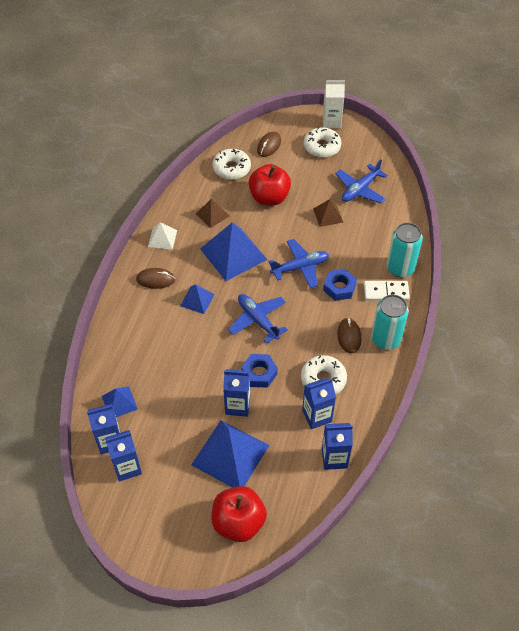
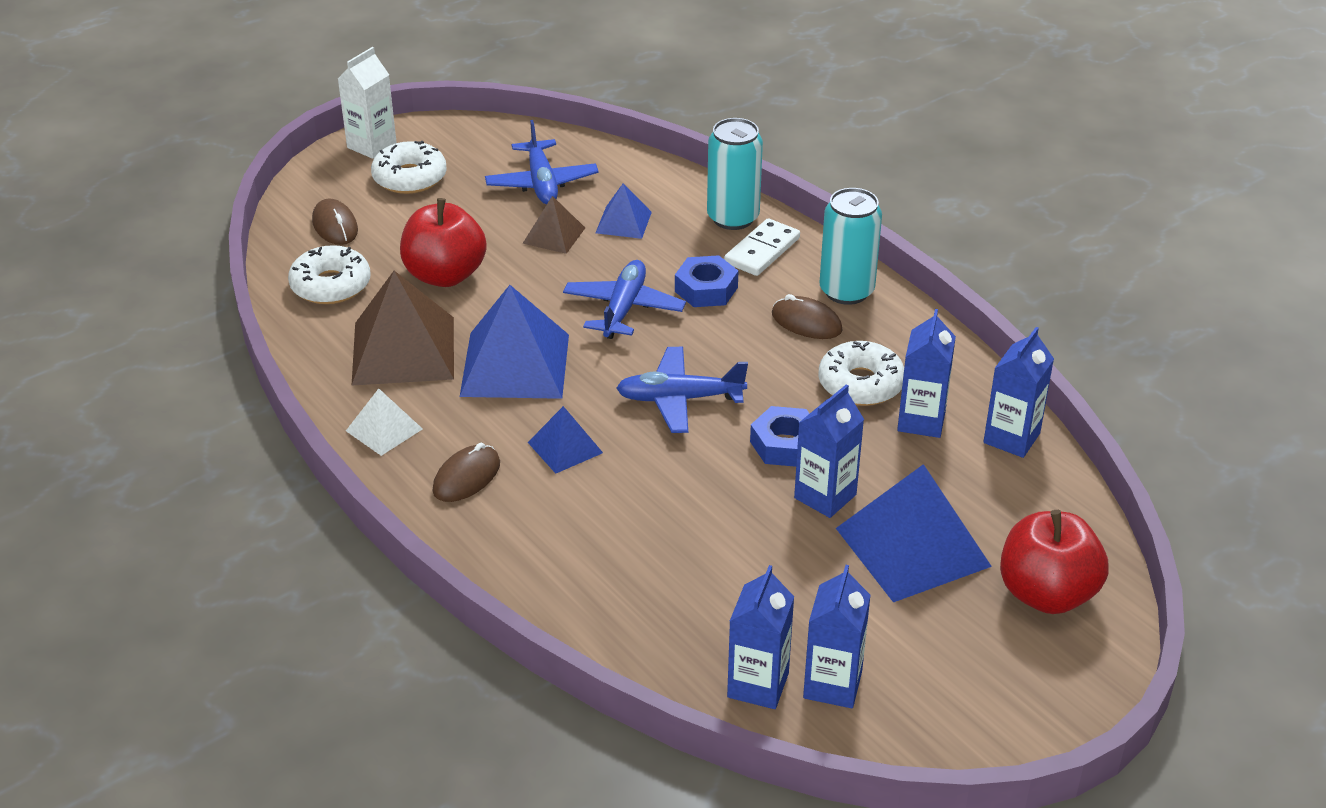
camera: 55 degrees left, 15 degrees down
blue pyramid [102,386,138,417] -> blue pyramid moved to [596,183,652,239]
brown pyramid [196,198,229,228] -> brown pyramid [351,271,454,386], size x1.92

